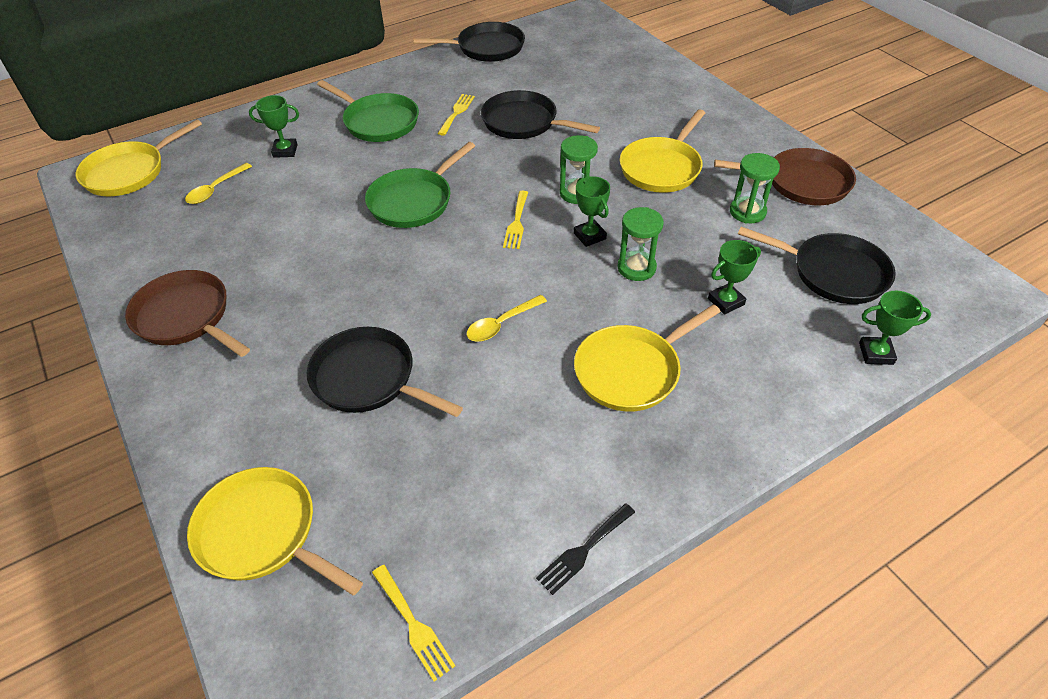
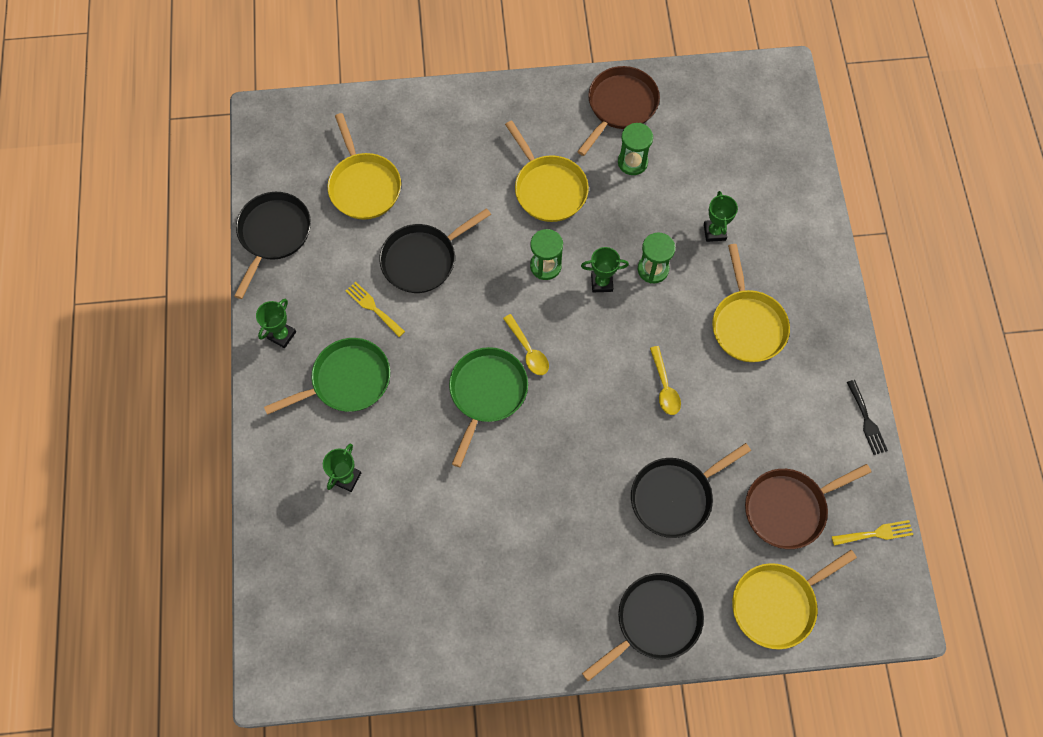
camera: 65 degrees left, 20 degrees up
yellow pan [76,119,202,196] -> yellow pan moved to [327,113,401,219]
brown pan [125,270,250,357] -> brown pan moved to [745,464,871,549]
yellow spoon [185,163,252,204] -> yellow spoon moved to [503,314,549,375]
green pan [365,142,475,228] -> green pan turned 135 degrees counterclockwise [449,347,528,467]
yellow fork [503,191,528,249] -> none
black pan [738,227,896,304] -> black pan moved to [582,573,704,682]
green trophy [859,291,931,365] -> green trophy moved to [256,299,296,348]

